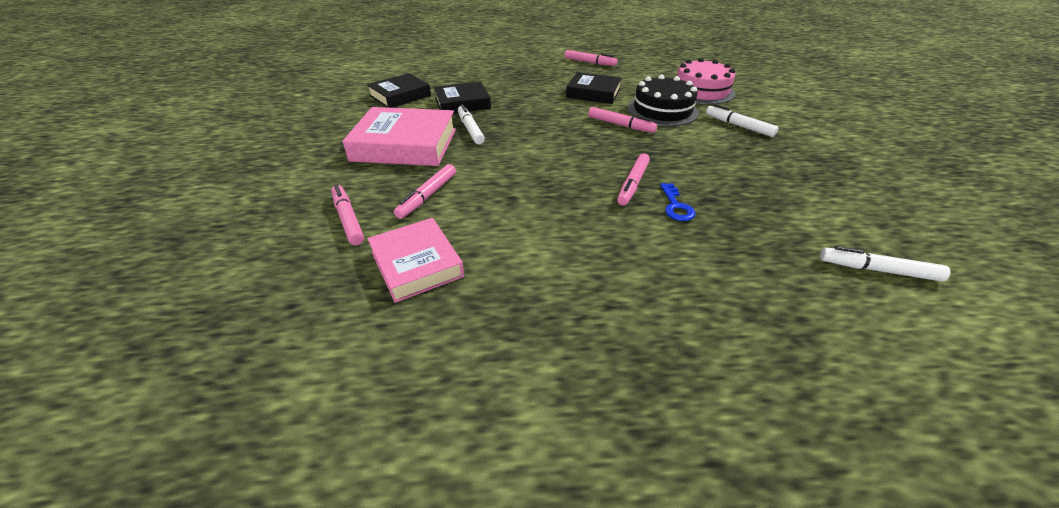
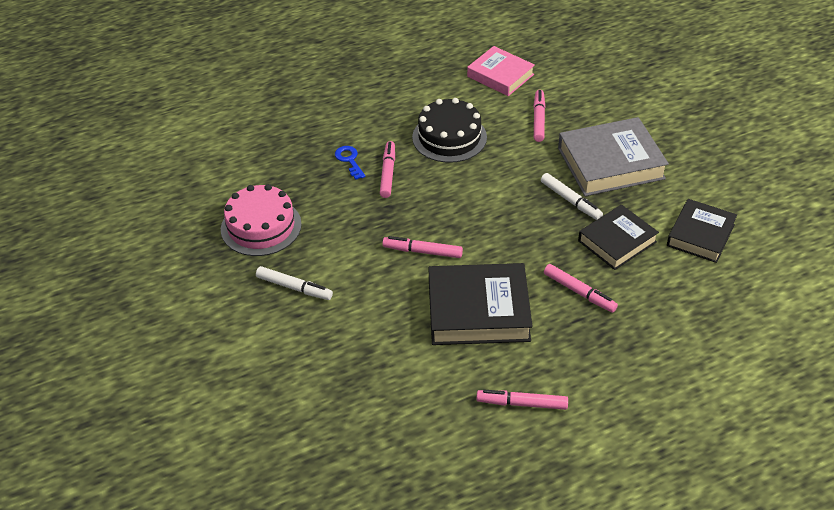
camera: 160 degrees right, 5 degrees up
pink marker [331,184,364,245] -> pink marker moved to [544,264,618,313]
pink book [342,107,456,166] -> grey book [558,117,669,196]
black book [566,72,622,104] -> black book [429,263,533,345], size x1.54
black cake [628,74,699,126] -> black cake moved to [412,98,487,163]
pink cake [677,58,735,104] -> pink cake moved to [221,184,302,256]
white marker [820,246,950,282] -> none

